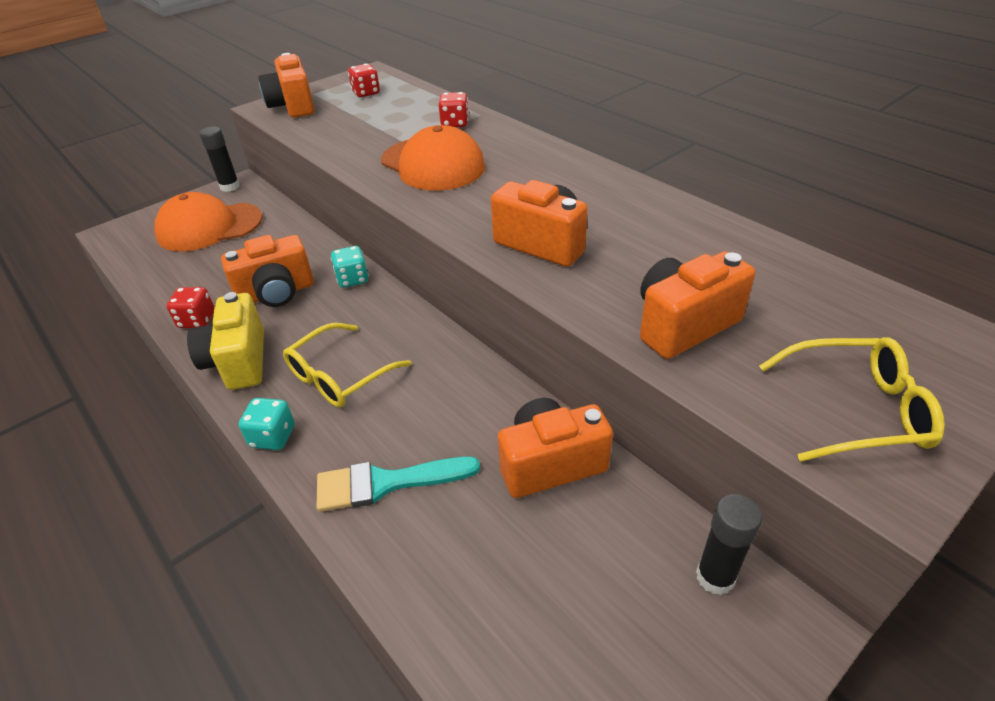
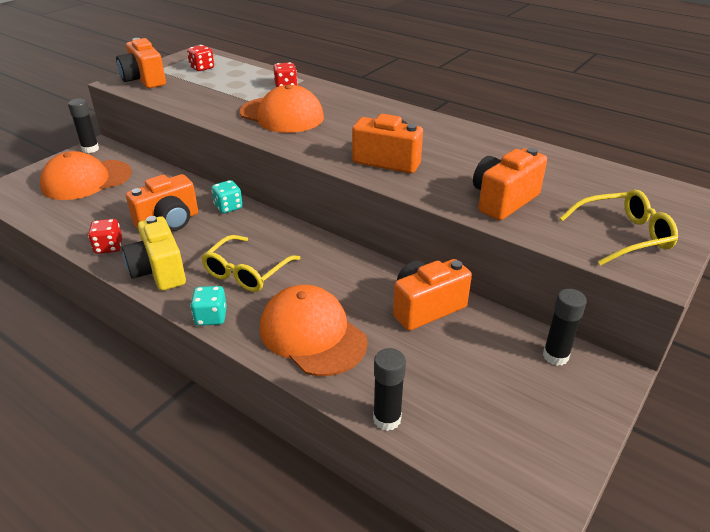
camera: 15 degrees left, 5 degrees down
turquoise brush [316,456,480,512] -> orange cap [260,285,368,376]
none -> black glue stick [373,348,406,431]

